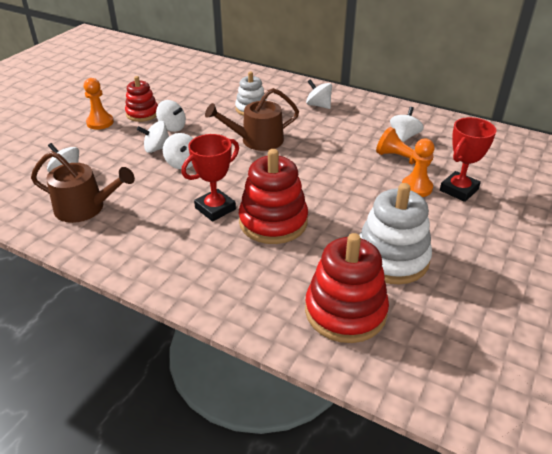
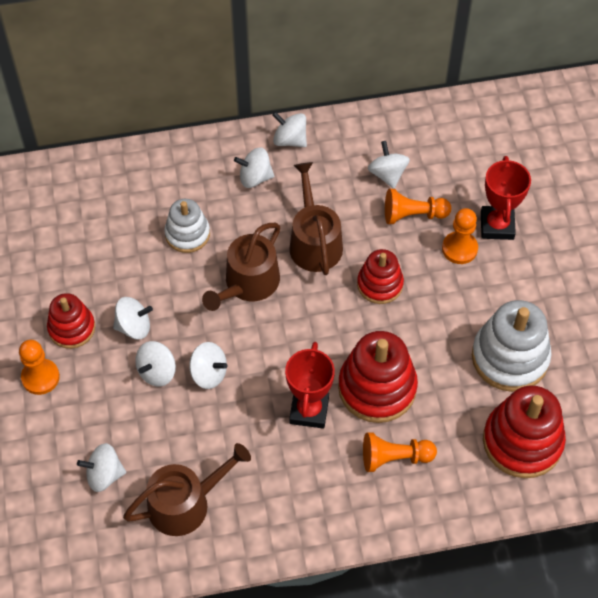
camera: 40 degrees left, 20 degrees up
none -> white spinning top [272,112,307,147]
none -> brown watering can [289,162,343,275]
none -> red stacking toy [357,249,404,304]
none -> orange pawn [363,432,437,472]

